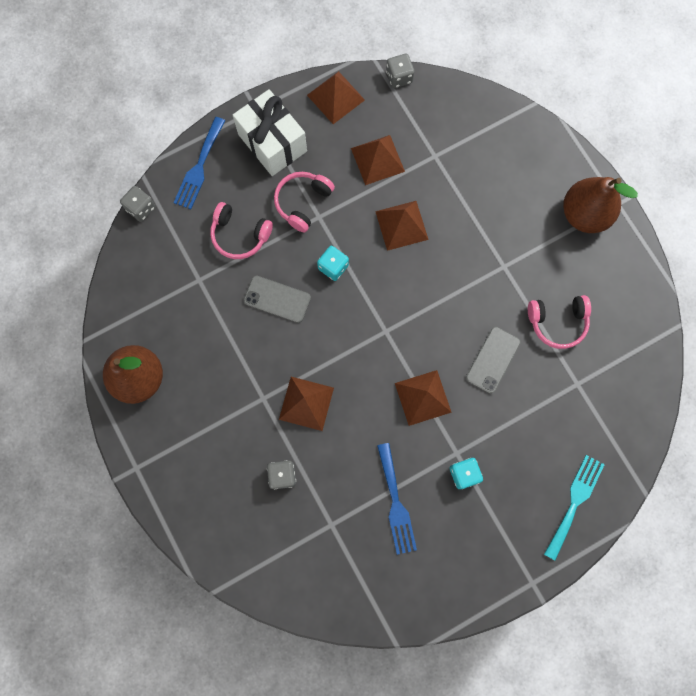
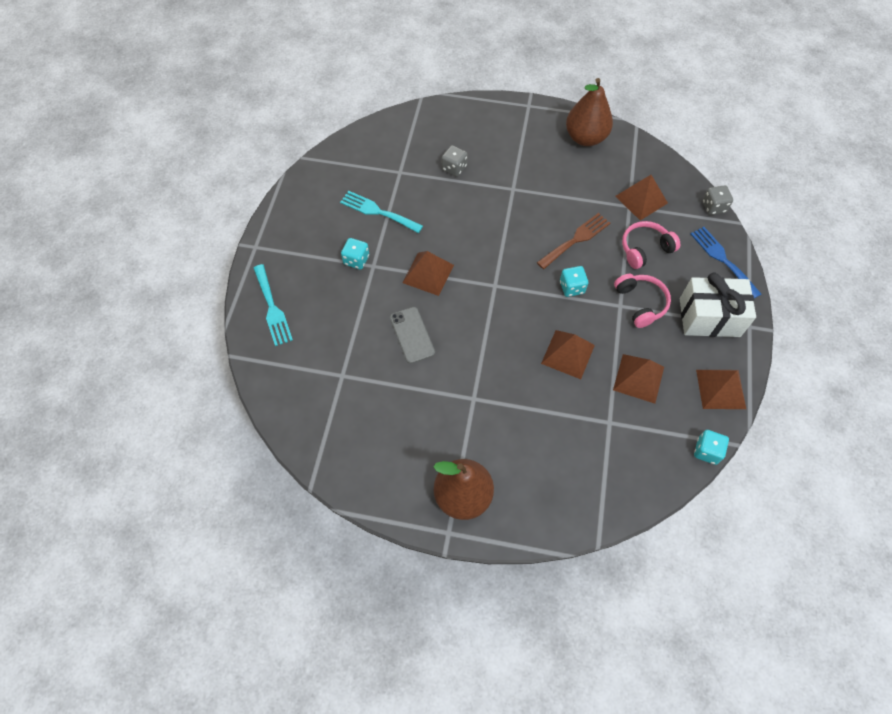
camera: 130 degrees right, 15 degrees down
grey phone [244,276,311,323] -> brown fork [537,213,610,269]
brown pyramid [279,377,334,431] -> brown pyramid moved to [615,175,668,220]
blue fork [377,443,417,555] -> turquoise fork [340,191,423,233]
grey dice [386,54,414,88] -> turquoise dice [694,430,729,465]
pink headphones [528,295,591,349] -> none

